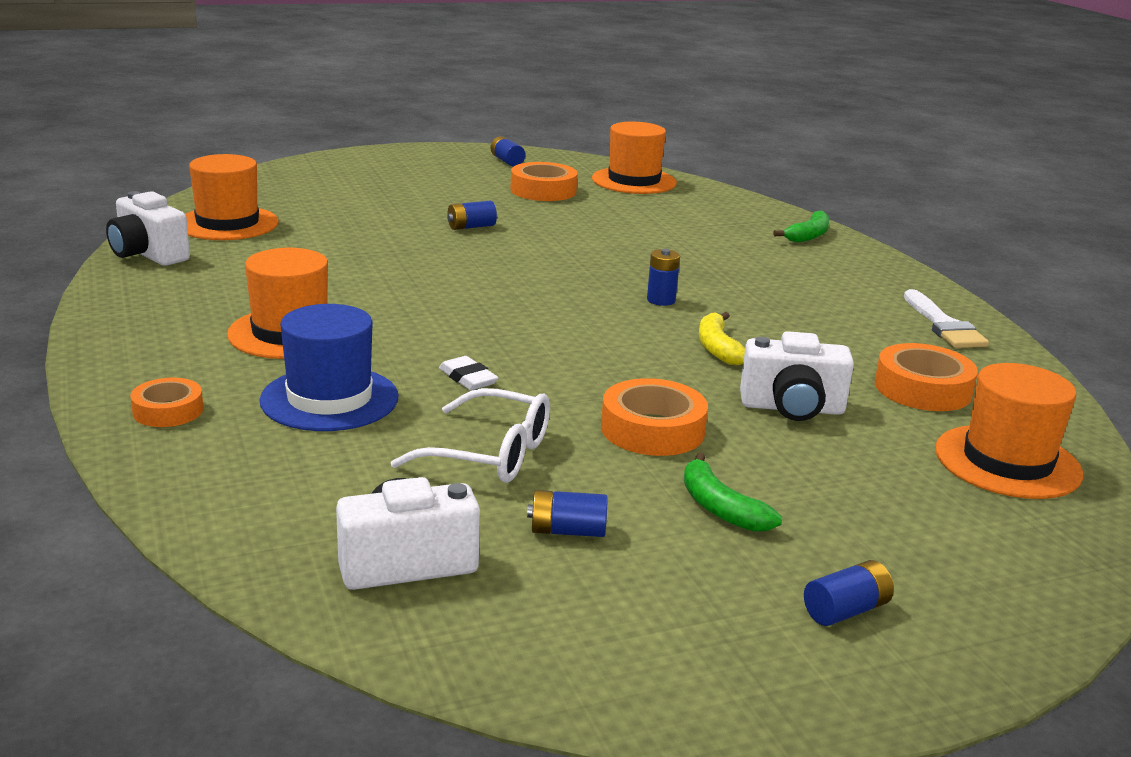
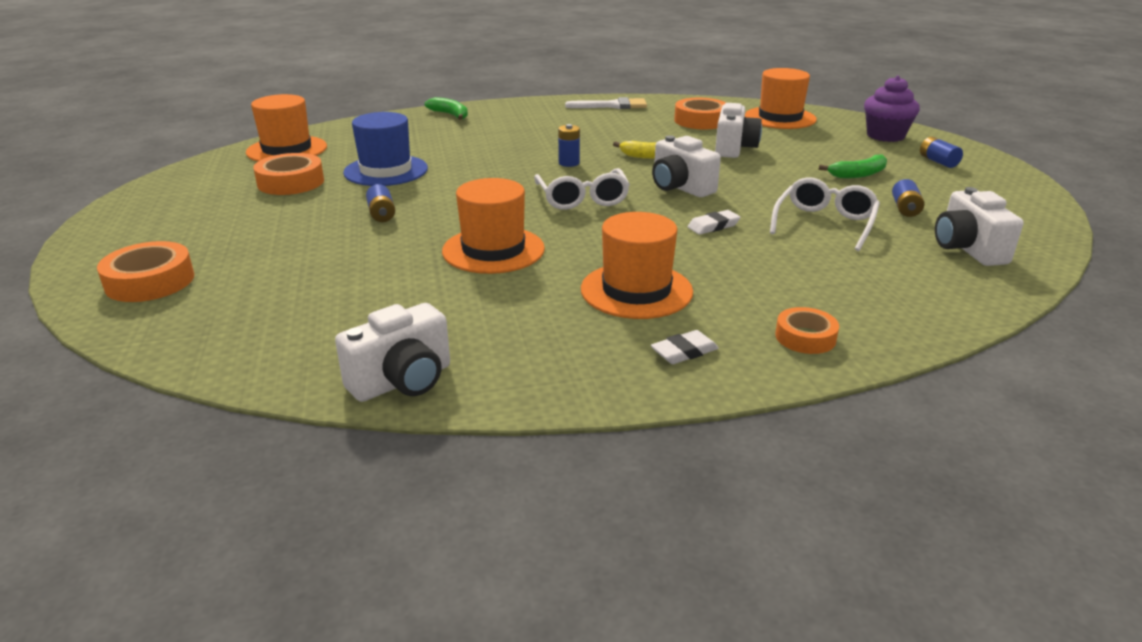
camera: 80 degrees left, 5 degrees up
orange hat [186,154,279,240] -> orange hat moved to [442,178,545,274]
blue hat [259,304,399,431] -> blue hat moved to [343,112,428,186]
blue battery [490,136,525,167] -> none
orange tape [601,378,708,456] -> orange tape moved to [97,241,194,302]
none -> white glasses [534,168,630,210]
none -> white eraser [651,330,719,364]
none -> white camera [652,135,721,197]
none -> purple cupcake [864,76,920,142]

